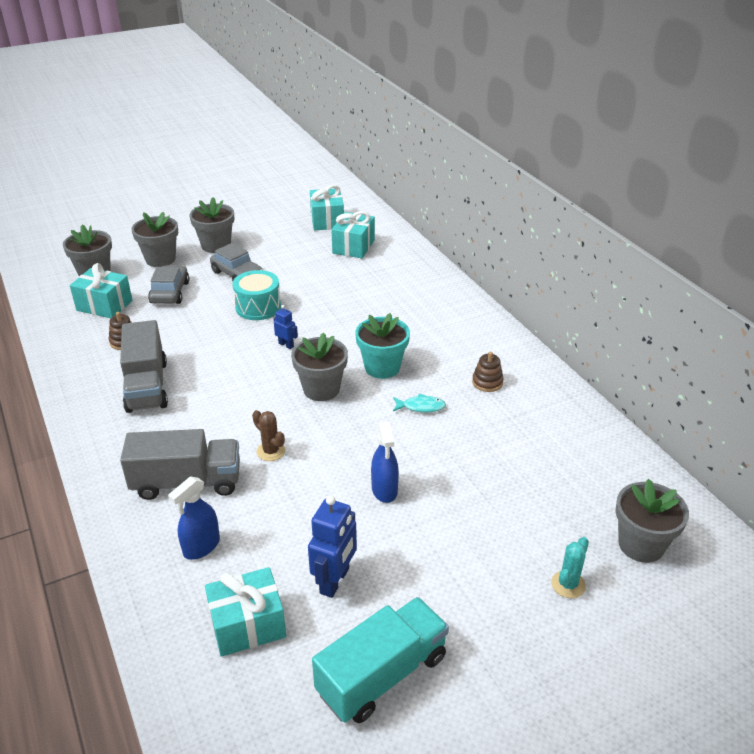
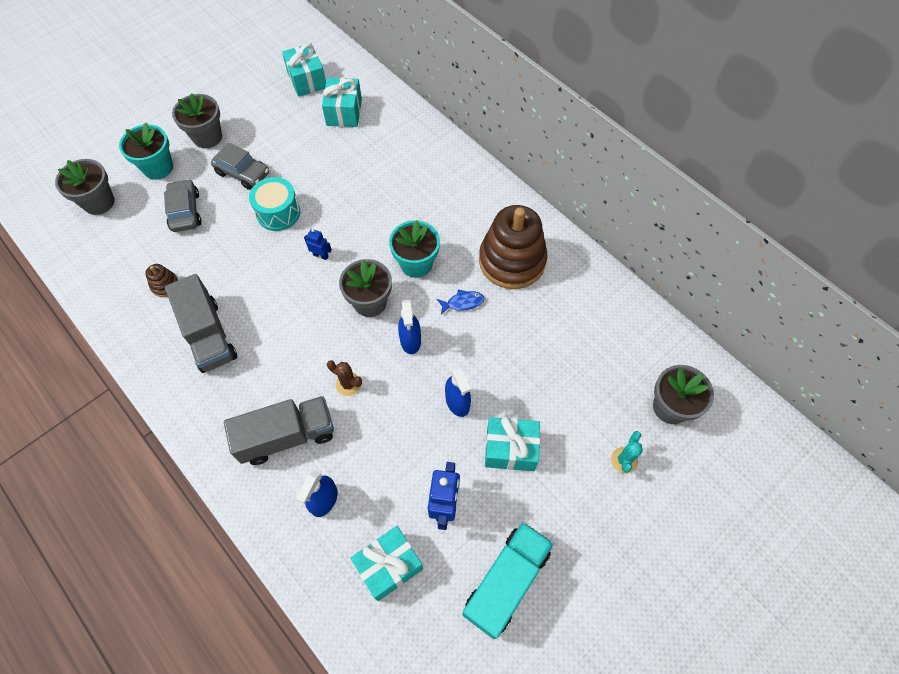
camera: 15 degrees left, 25 degrees up
turquoise gift [70,263,132,318] -> turquoise gift moved to [485,417,540,471]
grey flower pot [131,212,178,267] -> turquoise flower pot [119,123,173,180]
turquoise fish [393,393,446,412] -> blue fish [437,289,484,315]
brown stacking toy [472,352,504,392] -> brown stacking toy [479,205,548,289], size x2.45
none -> blue spray bottle [398,300,421,354]

